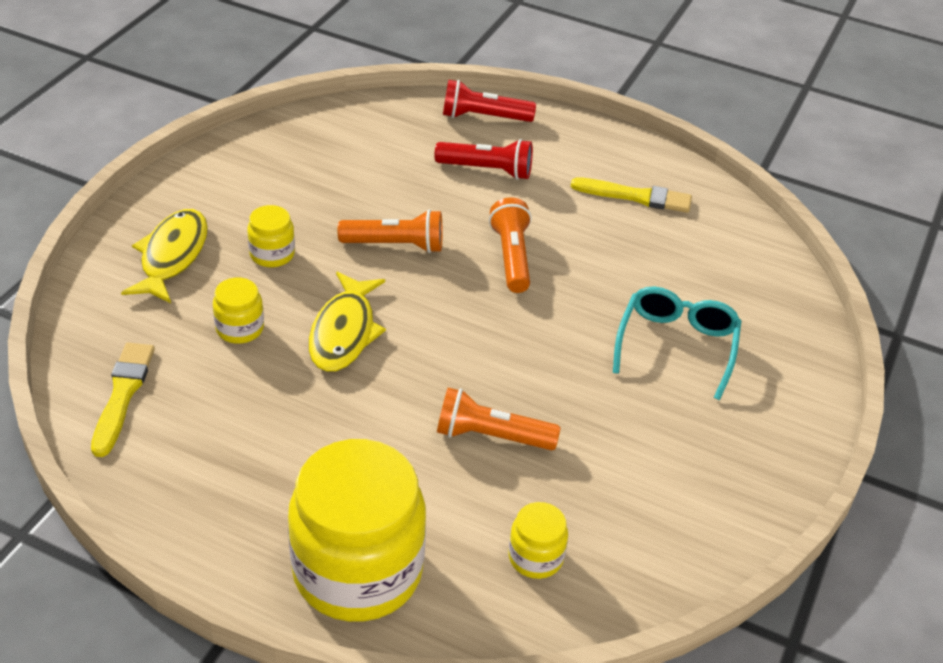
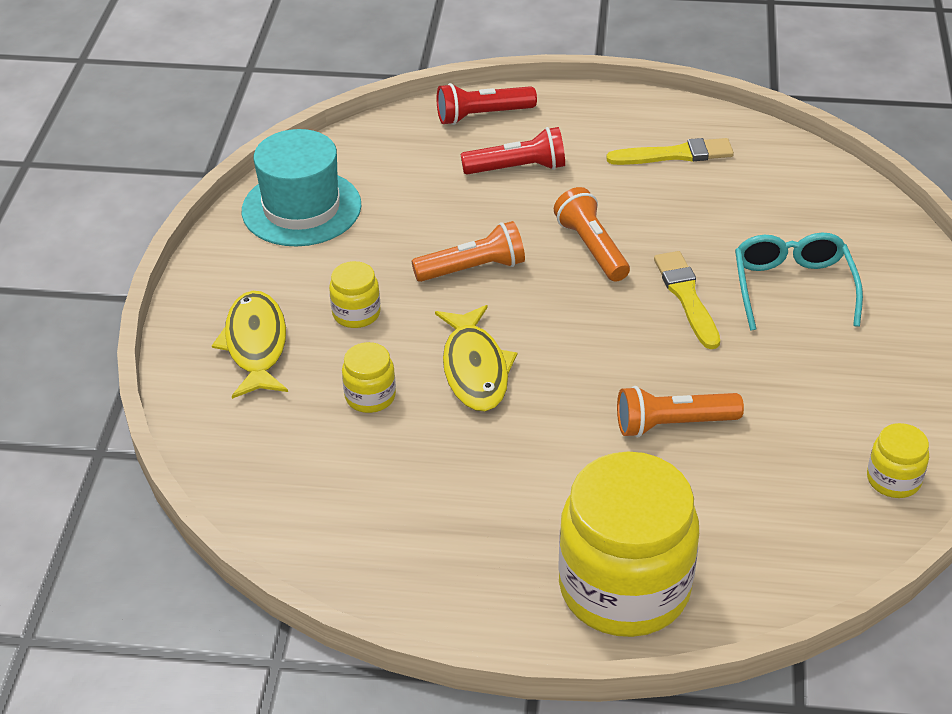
camera: 15 degrees left, 0 degrees up
yellow brush [91,343,155,457] -> yellow brush moved to [654,251,720,349]
yellow jar [509,502,568,579] -> yellow jar moved to [867,423,929,498]
none -> turquoise hat [242,129,362,247]

